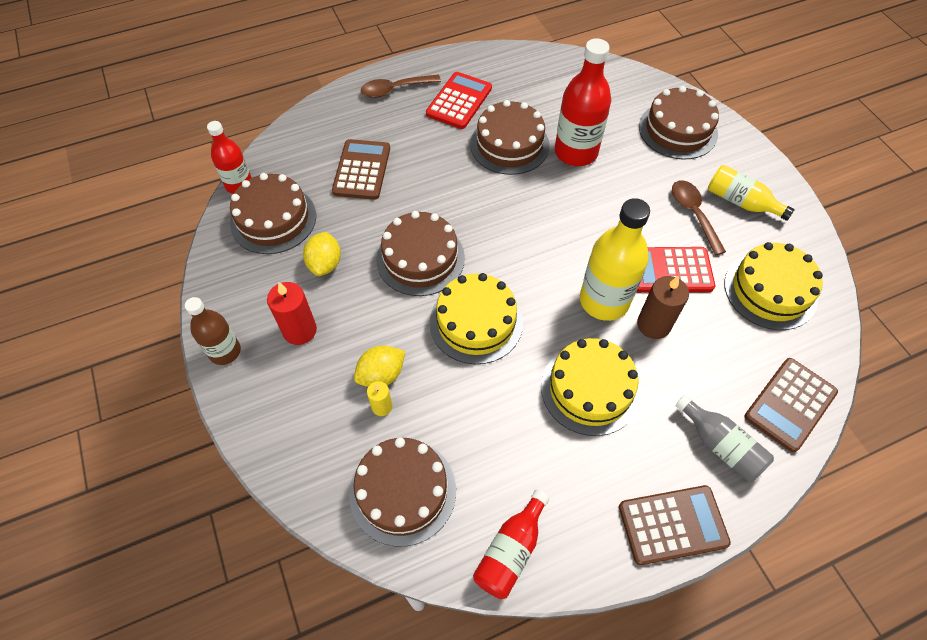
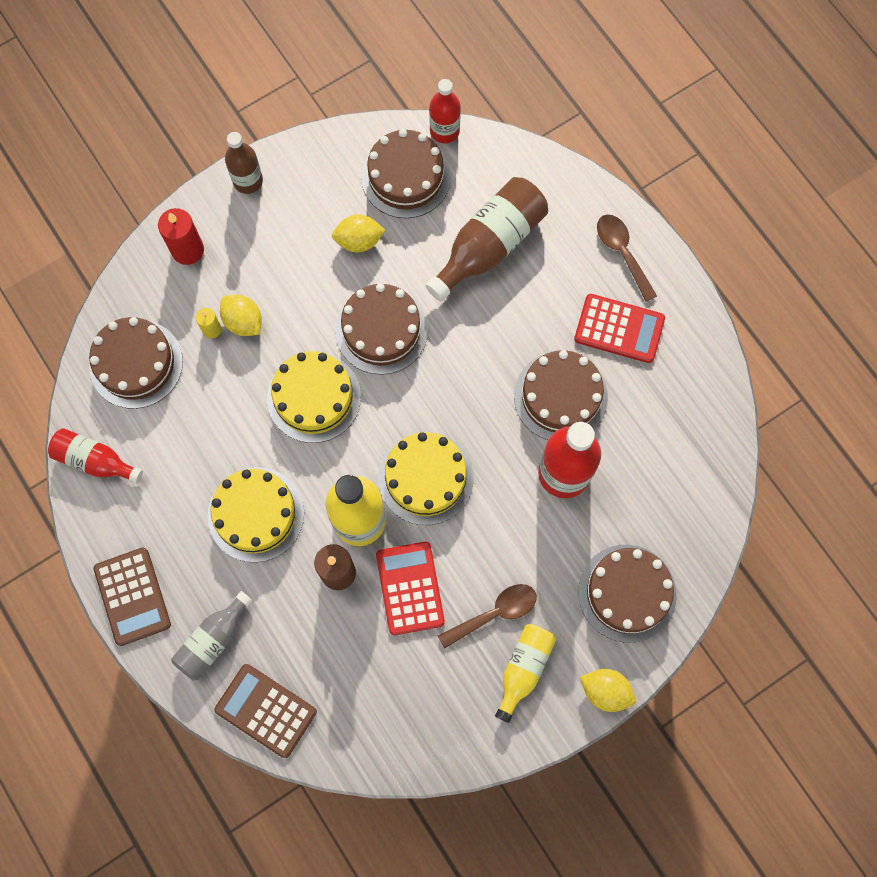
camera: 80 degrees right, 15 degrees up
red candle [267,282,317,345] -> red candle moved to [158,208,204,265]
brown calculator [332,139,390,200] -> brown bottle [426,177,548,302]
yellow cake [724,242,823,330] -> yellow cake moved to [378,432,474,525]
none -> yellow lemon [580,669,636,712]

